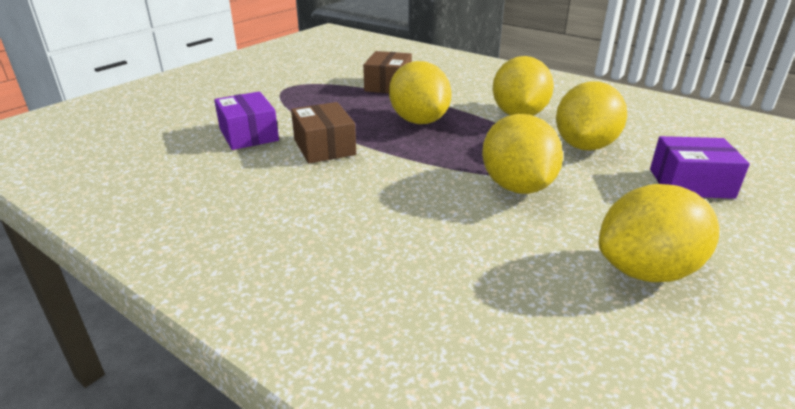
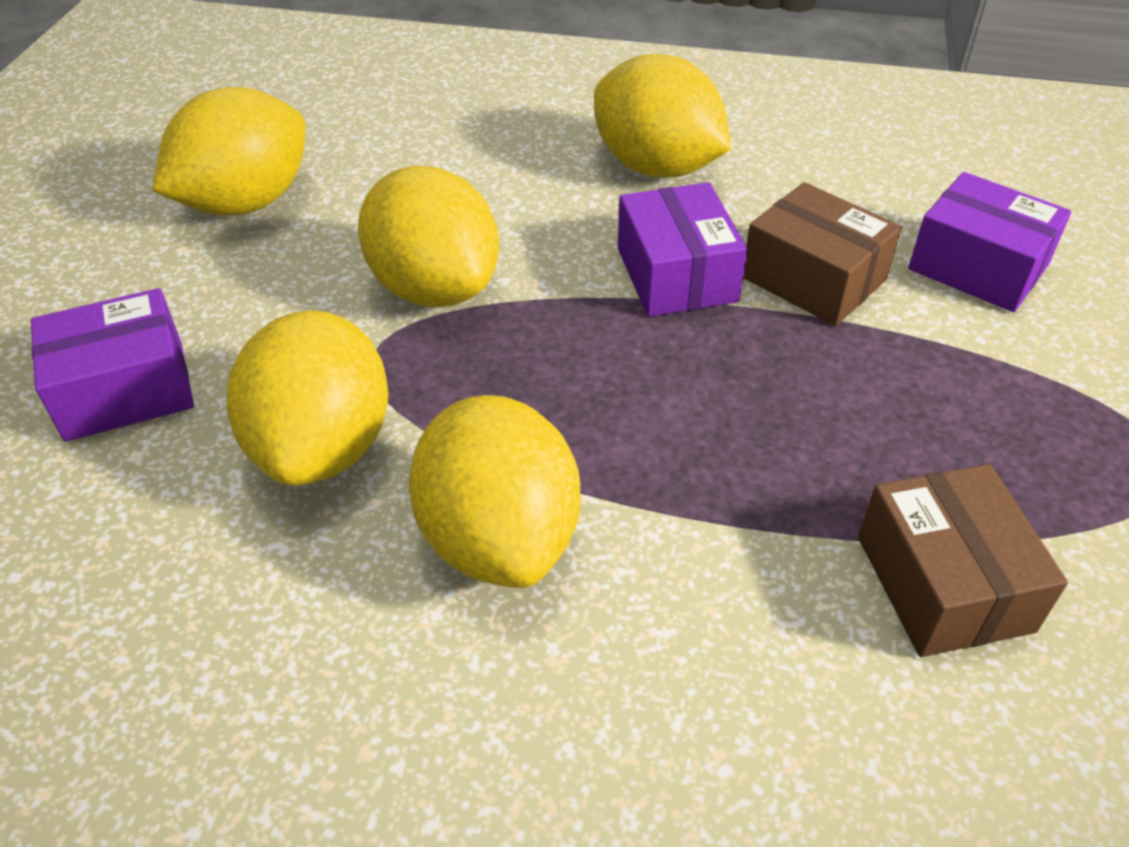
camera: 155 degrees right, 15 degrees up
yellow lemon [389,61,452,124] -> yellow lemon moved to [594,54,731,178]
none -> purple box [618,182,748,317]

